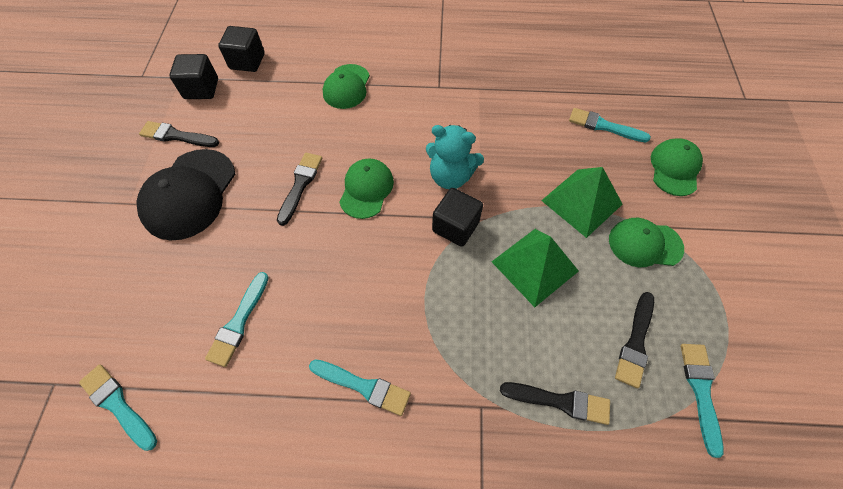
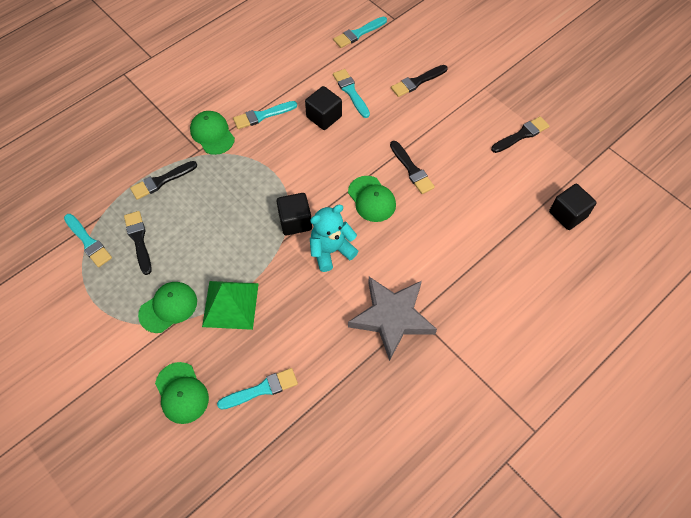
camera: 135 degrees right, 0 degrees up
turquoise brush [79,365,157,451] -> turquoise brush turned 150 degrees clockwise [333,17,387,48]
black cap [136,149,235,240] -> none
black cube [169,54,218,99] -> black cube moved to [305,86,342,130]
green cap [323,64,370,109] -> green cap moved to [190,111,235,155]
green pyramid [491,229,579,307] -> none
none -> grey star [348,277,437,361]
none -> black brush [391,65,448,97]

